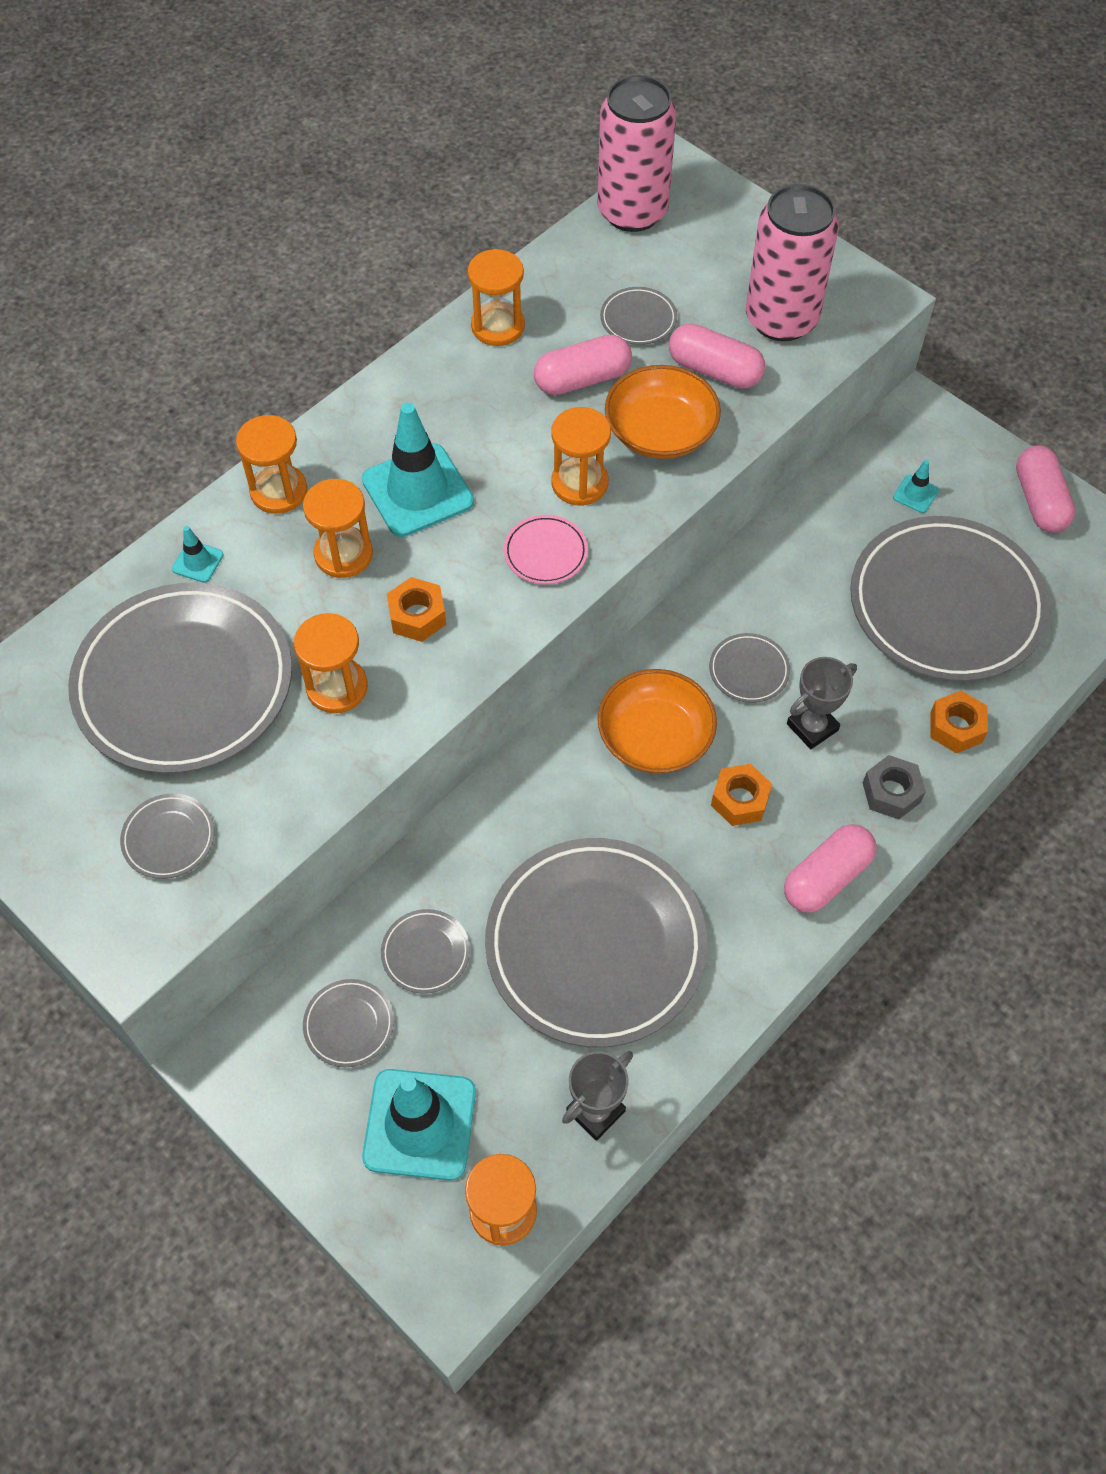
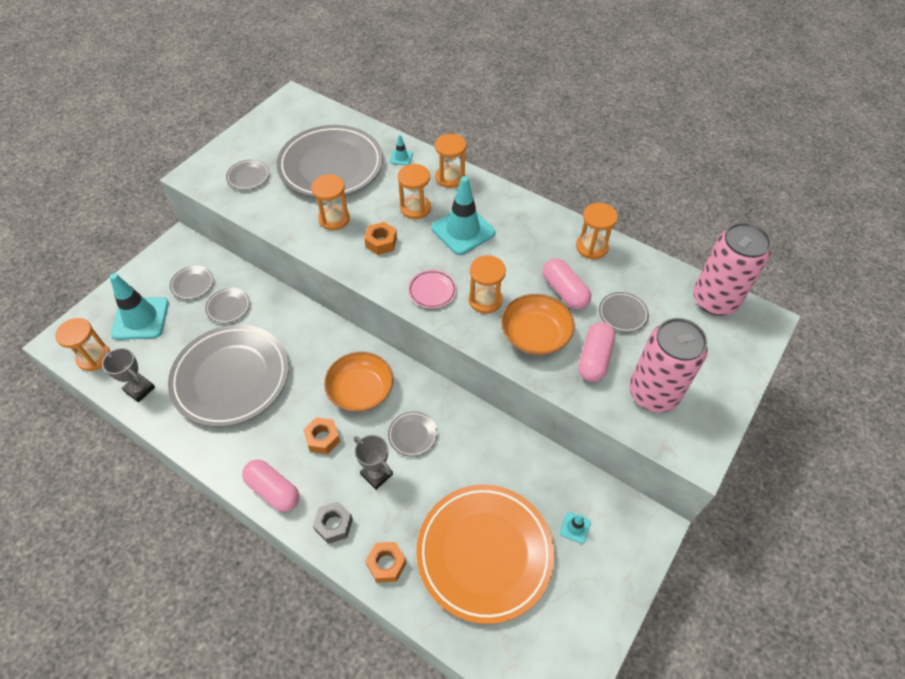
camera: 80 degrees right, 5 degrees down
grey plate [850,516,1050,682] -> orange plate [416,484,555,624]
pink capsule [1016,446,1076,533] -> none

